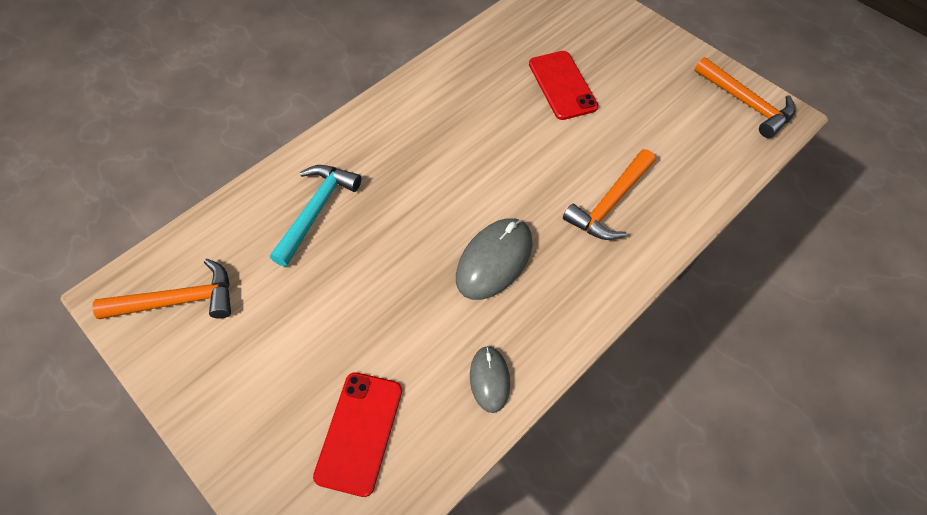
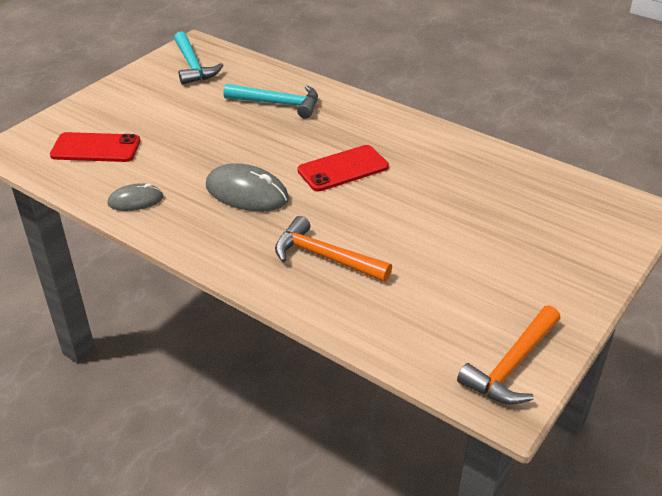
camera: 80 degrees right, 20 degrees down
orange hammer [92,259,231,319] -> turquoise hammer [174,31,224,85]
red phone [529,51,598,120] -> red phone moved to [297,145,389,191]

